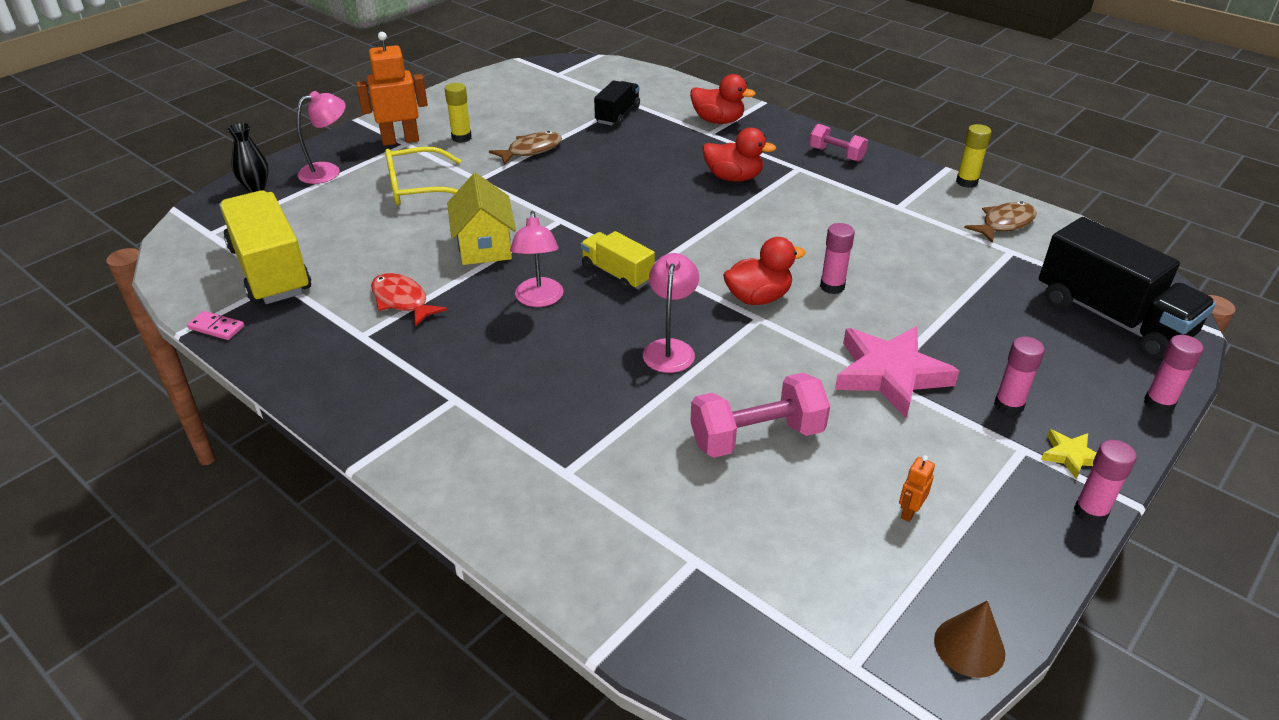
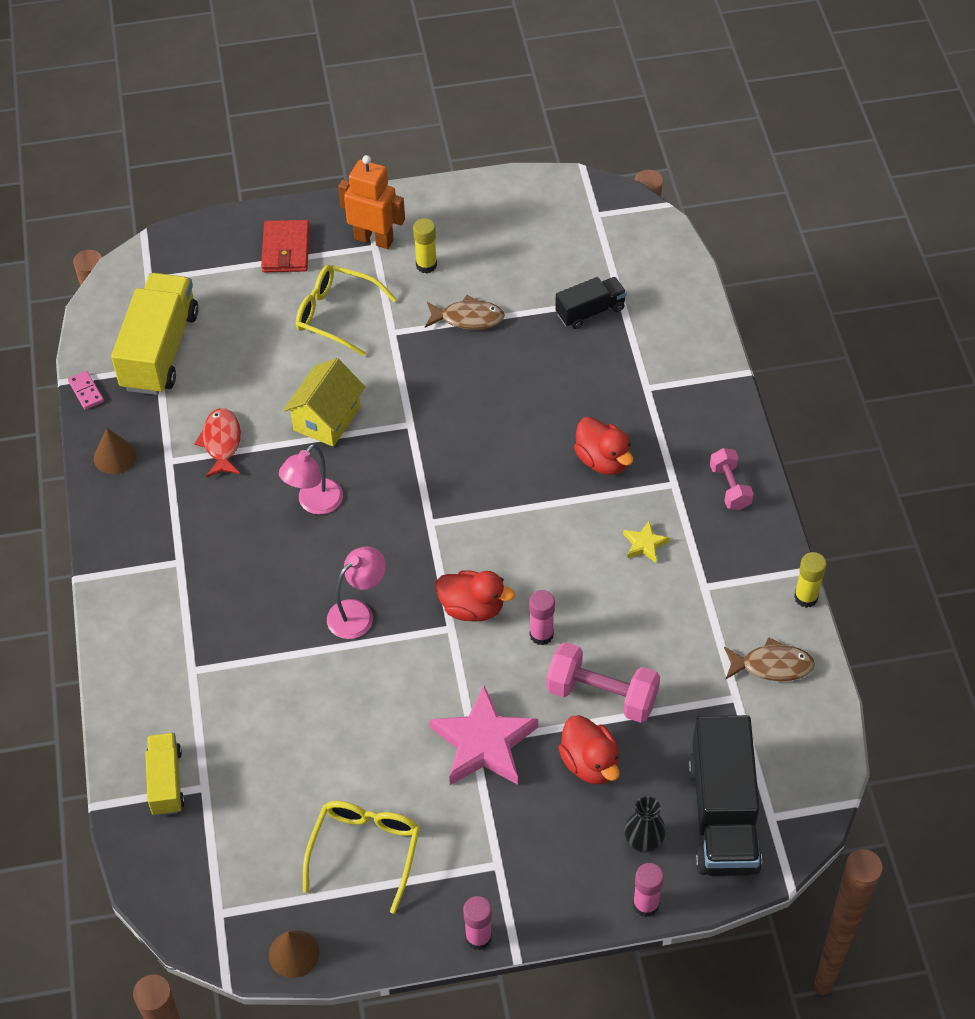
camera: 40 degrees right, 15 degrees up
black vase [227,123,269,192] -> black vase moved to [624,796,666,853]
pink lamp [297,91,346,184] -> red wallet [261,220,310,272]
yellow truck [581,231,655,291] -> yellow truck moved to [145,733,185,816]
red duck [690,74,756,124] -> red duck moved to [558,715,620,785]
pink dumbbell [690,373,830,458] -> pink dumbbell moved to [546,642,660,723]
orange robot [899,455,935,522] -> yellow glasses [303,801,420,914]
pink glue stick [994,337,1045,415] -> none
yellow star [1041,429,1096,479] -> yellow star moved to [623,521,670,563]
none -> brown cone [94,428,137,474]

